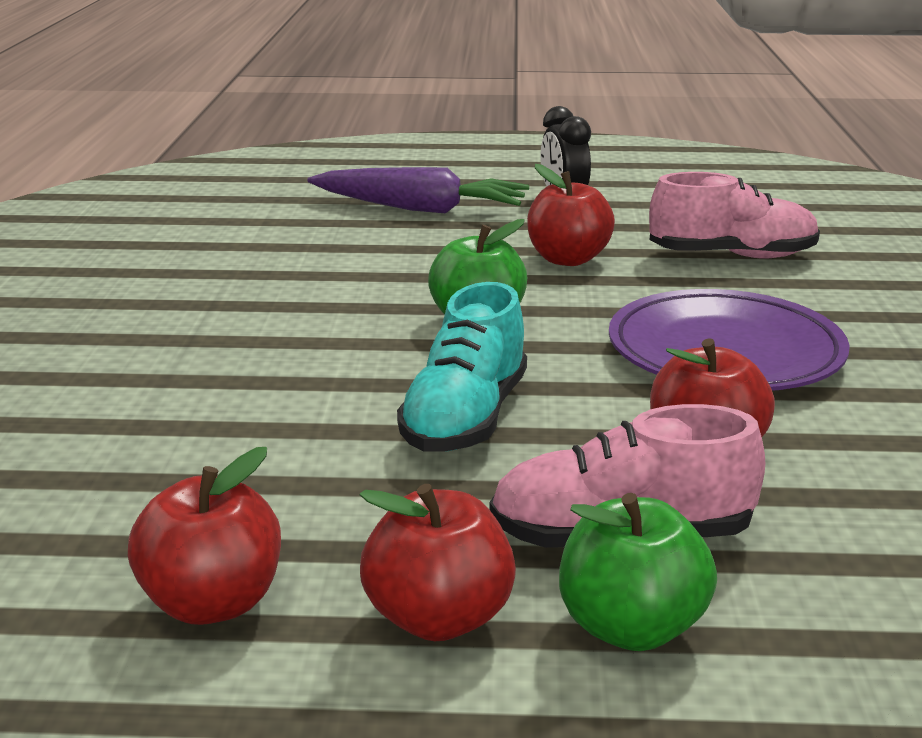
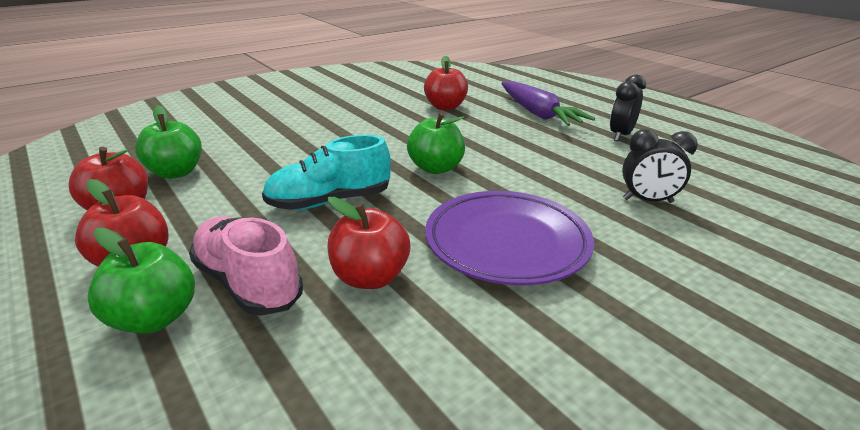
camera: 50 degrees right, 5 degrees up
red apple [527,164,615,266] -> red apple moved to [424,56,468,110]
pink shoe [649,172,820,259] -> black clock [622,129,698,203]
none -> green apple [135,105,202,179]

